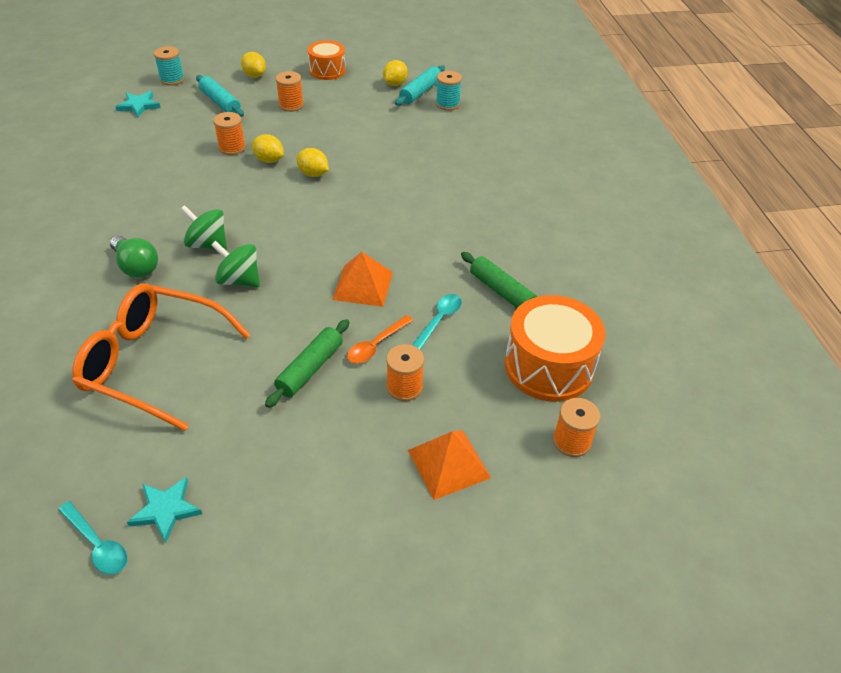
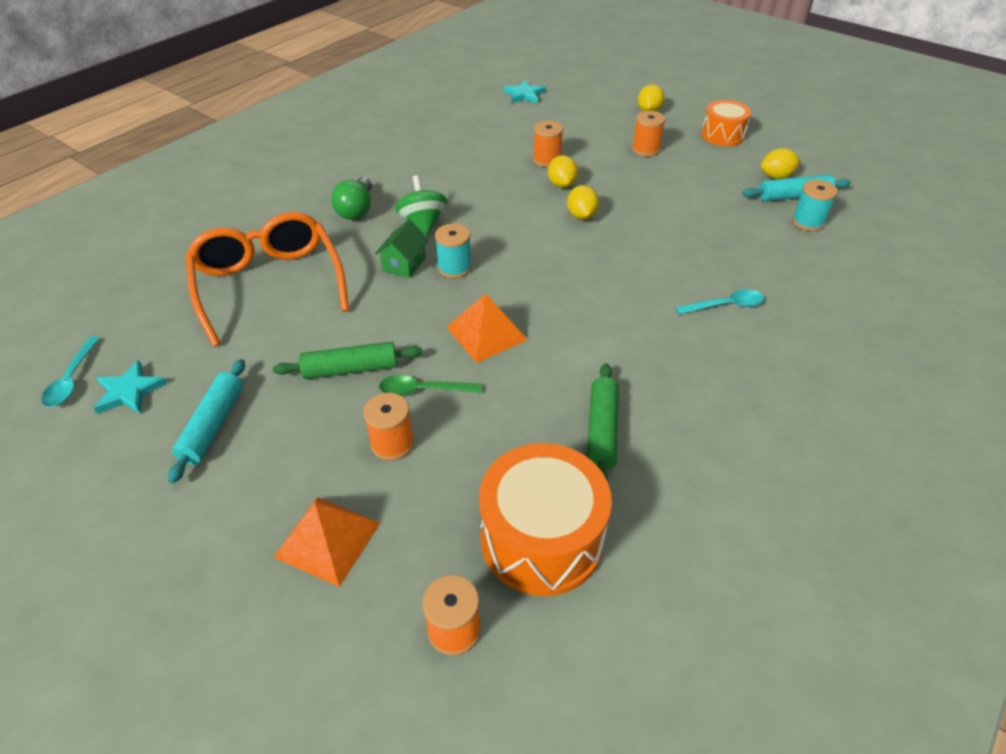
camera: 50 degrees right, 0 degrees up
turquoise spool [154,46,185,86] -> turquoise spool moved to [435,223,472,279]
turquoise rolling pin [196,75,244,117] -> turquoise rolling pin moved to [168,359,245,483]
green spinning top [211,241,260,287] -> green house [375,219,429,278]
orange spoon [347,315,413,364] -> green spoon [379,375,482,396]
turquoise spoon [412,294,462,350] -> turquoise spoon moved to [675,290,764,315]

